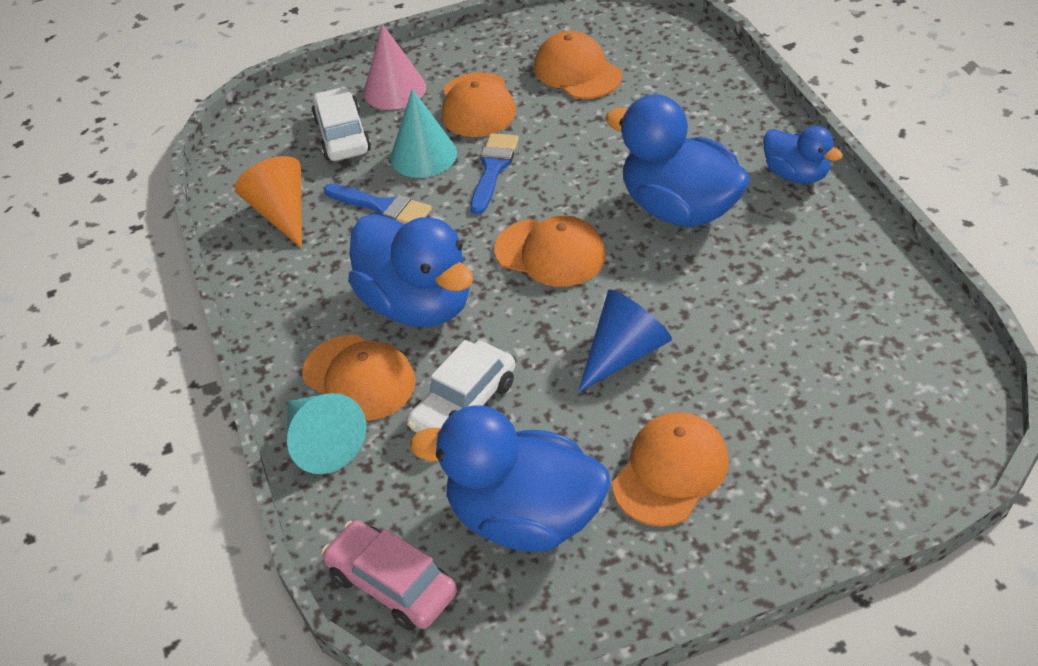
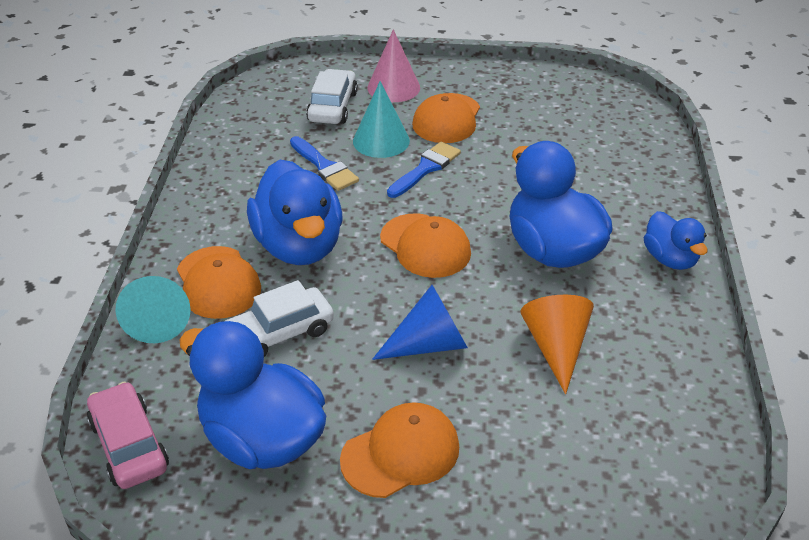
camera: 20 degrees right, 5 degrees down
orange cone [235,156,302,248] -> orange cone moved to [520,295,594,394]
orange cap [534,31,622,99] -> none

